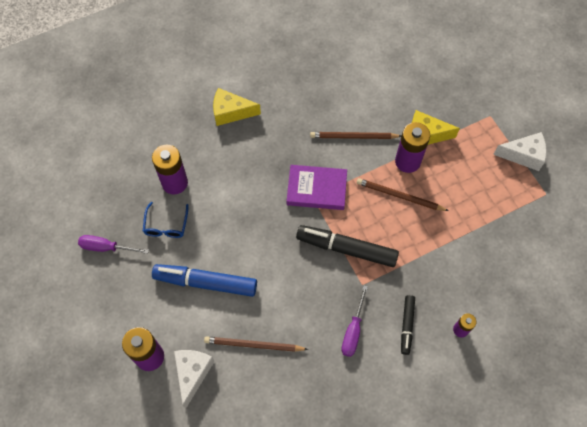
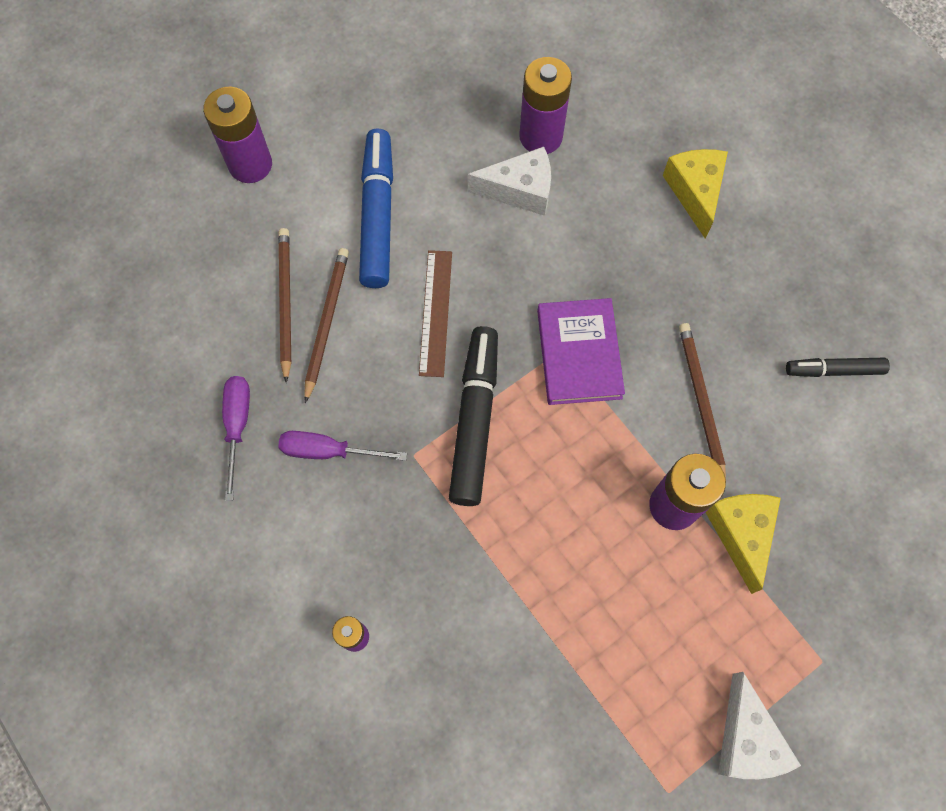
camera: 80 degrees right, 5 degrees up
purple screwdriver [78,235,149,254] -> purple screwdriver moved to [222,376,250,501]
blue glasses [143,202,188,238] -> none
white cheese [174,350,215,409] -> white cheese moved to [468,147,551,216]
brown pencil [357,178,449,211] -> brown pencil moved to [304,248,349,403]
black marker [401,295,415,355] -> black marker moved to [786,358,890,377]
none -> brown ruler [419,250,452,377]

